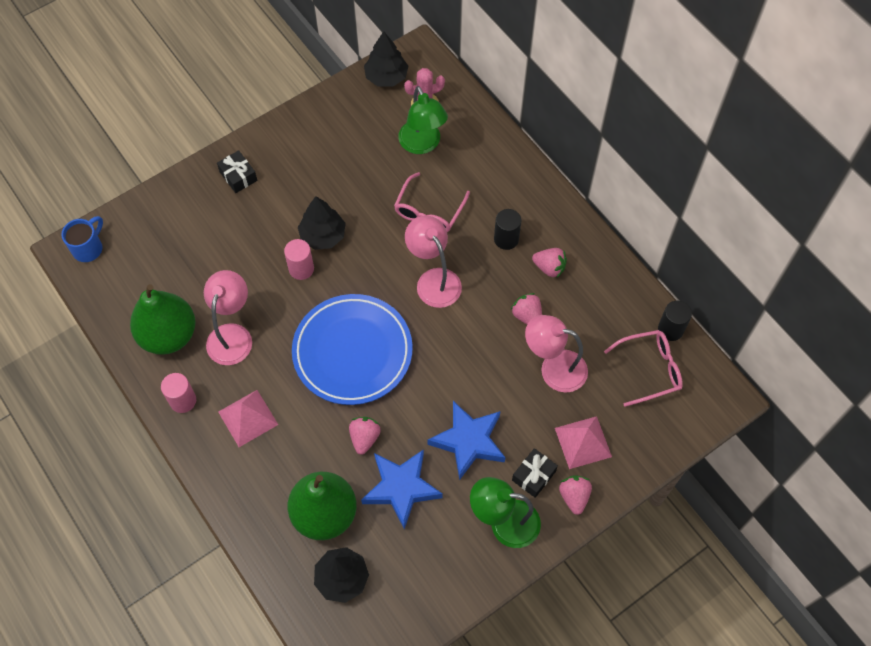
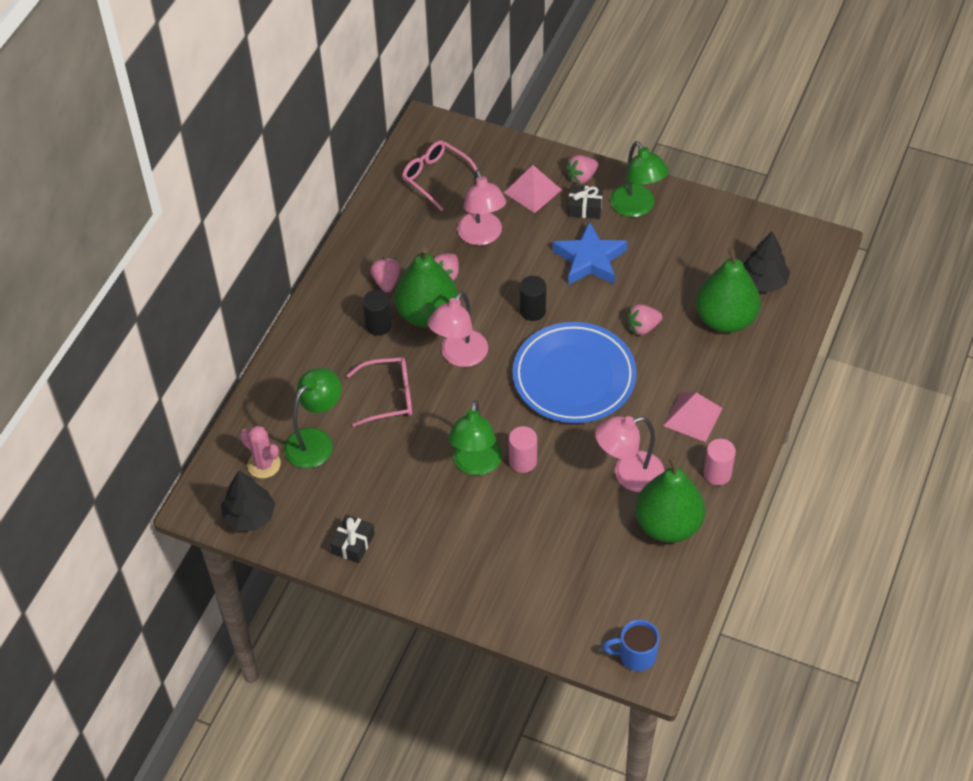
camera: 120 degrees left, 10 degrees down
black gift [217,150,257,193] -> black gift moved to [330,514,374,563]
black tree [298,196,346,250] -> green lamp [448,400,502,475]
blue star [361,449,443,529] -> none
black cylinder [658,300,692,341] -> black cylinder moved to [520,276,546,321]
none -> green pear [395,247,458,327]

